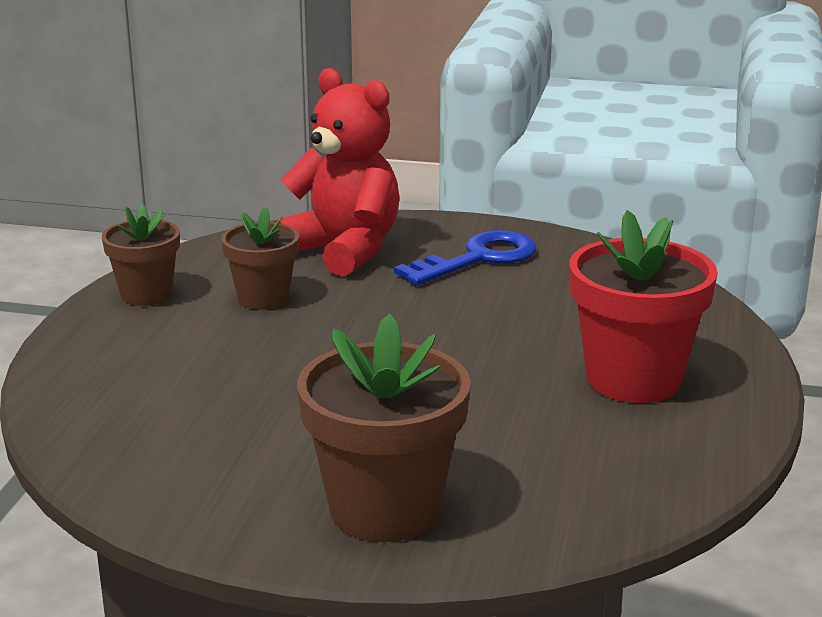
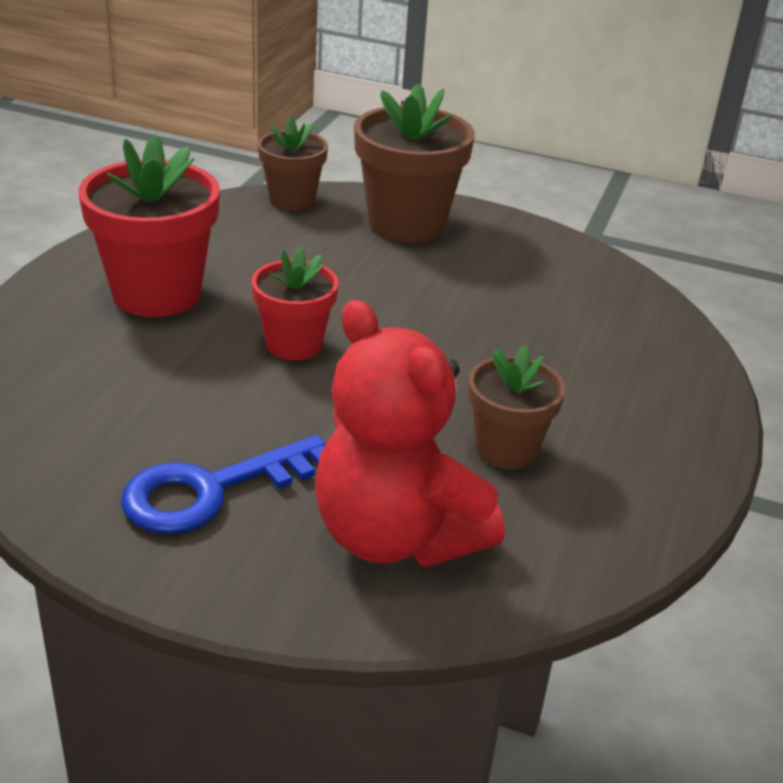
camera: 175 degrees left, 10 degrees up
brown flower pot [101,204,180,306] -> brown flower pot moved to [258,116,328,211]
none -> red flower pot [252,247,338,360]

